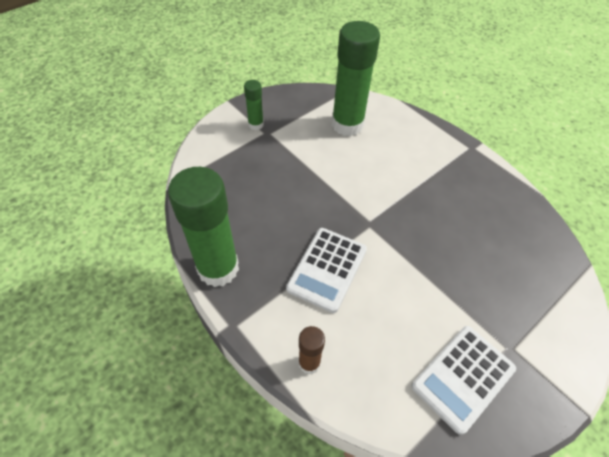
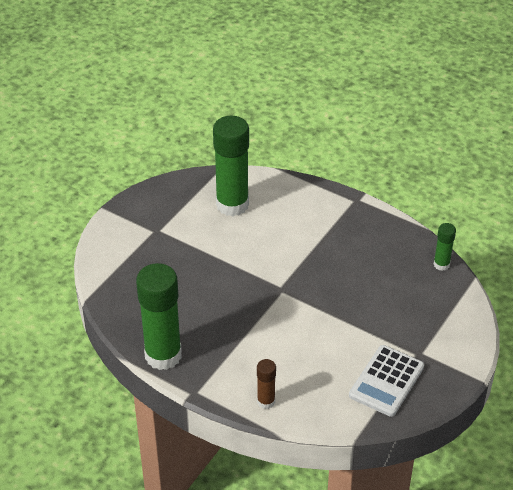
camera: 15 degrees left, 10 degrees down
green glue stick [244,80,264,130] -> green glue stick moved to [433,223,456,271]
white calculator [286,228,367,313] -> none

